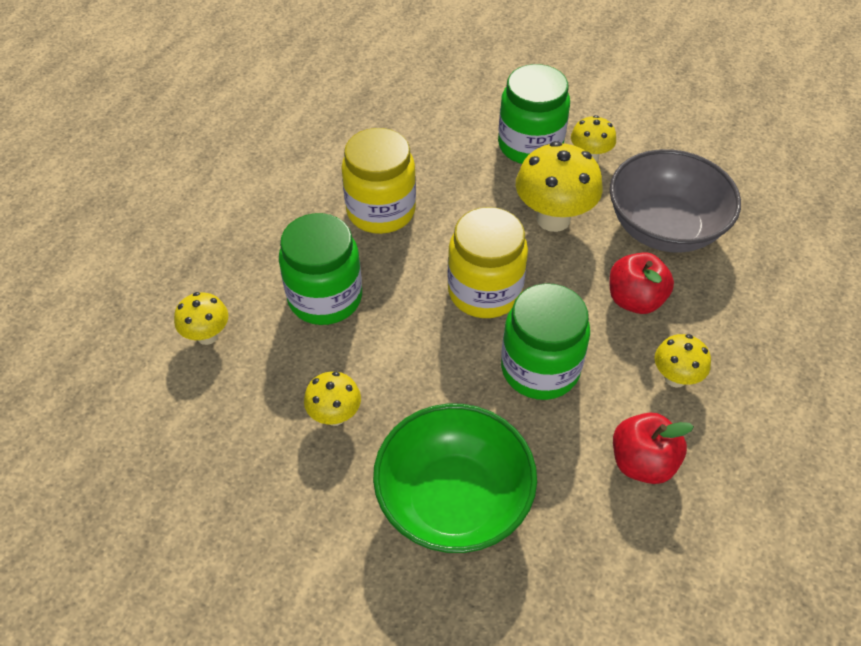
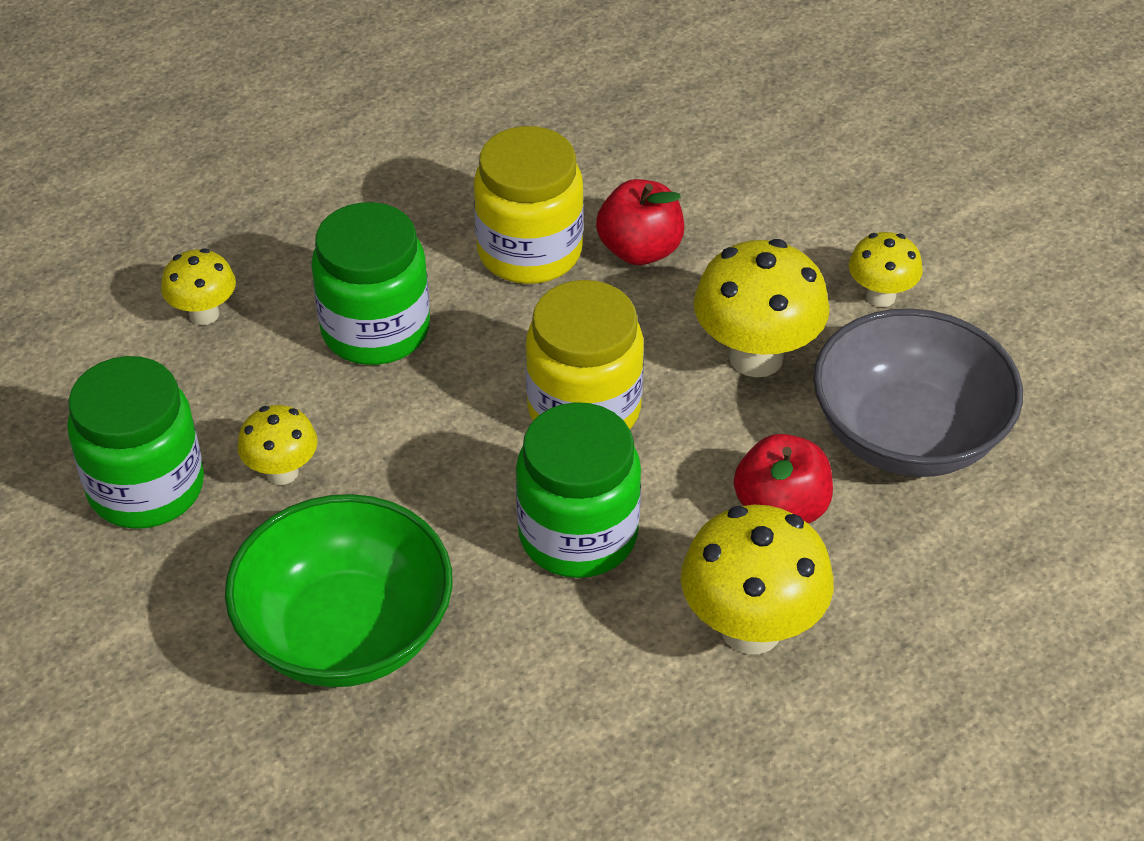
camera: 30 degrees right, 5 degrees down
green jar [498,64,570,164] -> green jar moved to [67,356,204,529]
red apple [613,413,694,484] -> red apple moved to [596,179,684,265]
yellow mushroom [655,334,711,388] -> yellow mushroom [681,505,834,654], size x1.77

